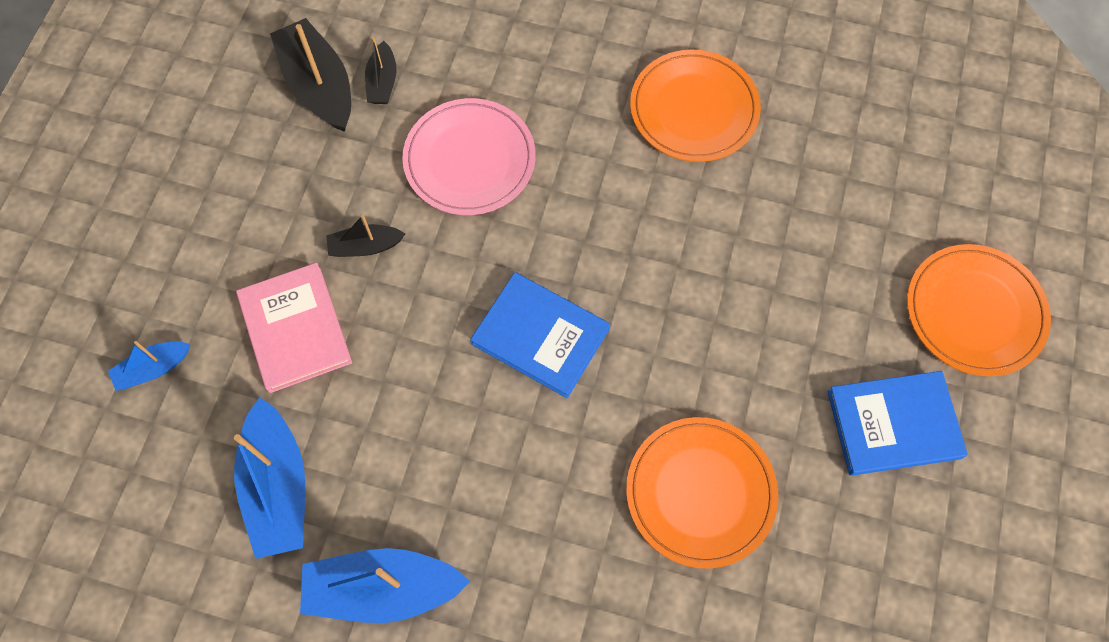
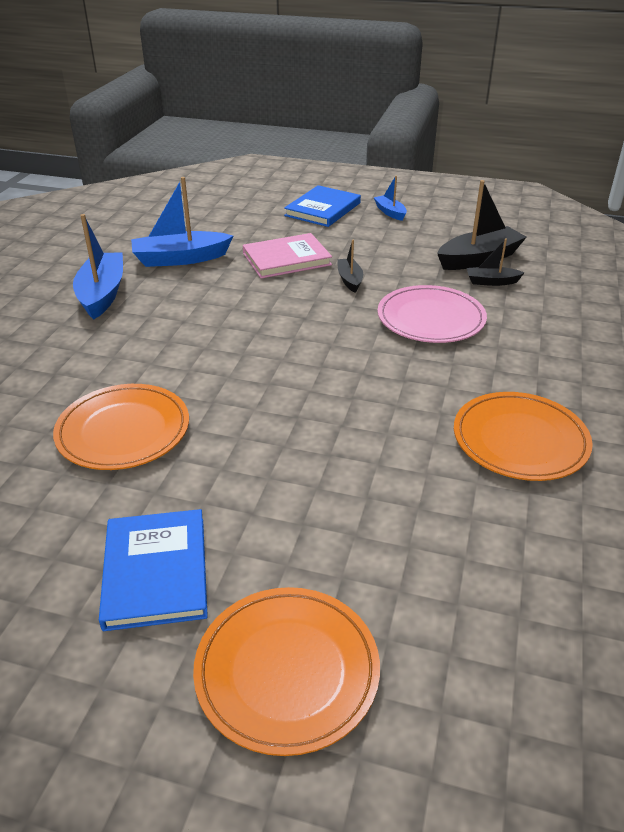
camera: 90 degrees right, 30 degrees down
blue boat [108,341,190,391] -> blue boat moved to [374,175,407,221]
blue book [470,272,610,398] -> blue book moved to [284,185,361,227]

